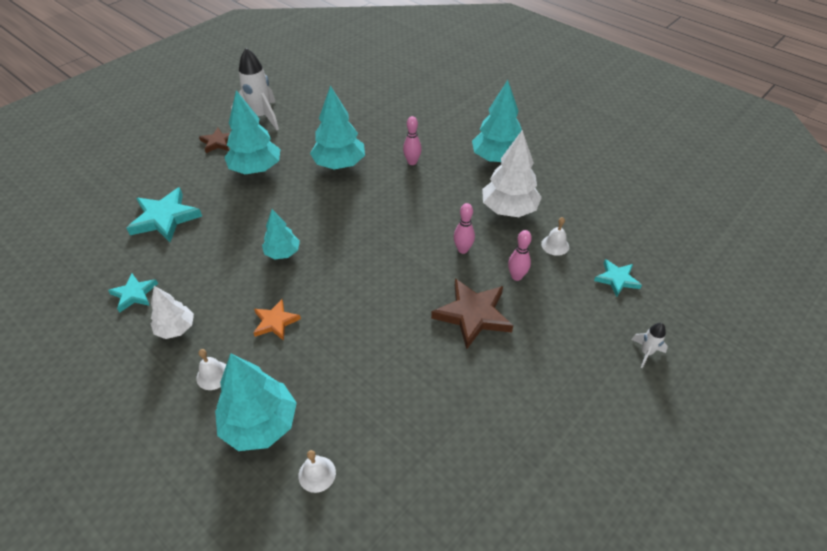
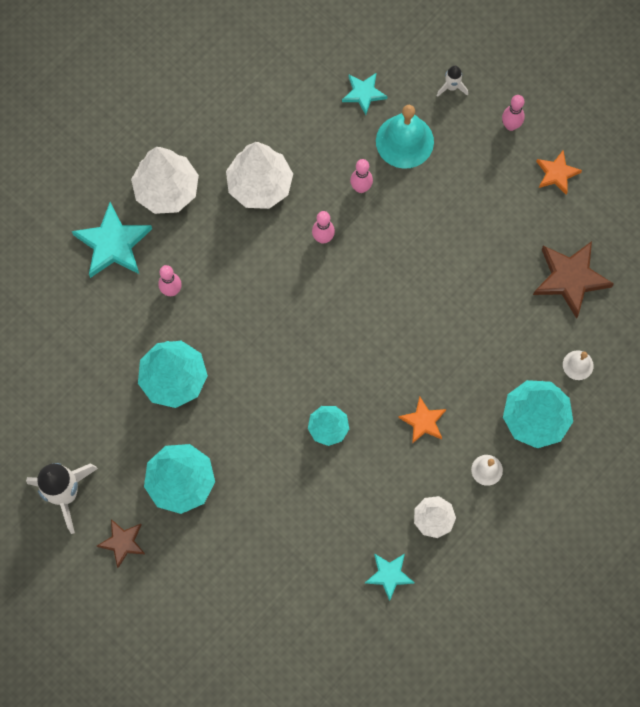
camera: 90 degrees left, 25 degrees up
turquoise star [126,187,202,242] -> turquoise star moved to [72,202,152,278]
brown star [431,278,513,349] -> brown star moved to [533,241,614,319]
turquoise tree [472,80,522,162] -> white tree [131,147,199,214]
white bell [541,217,569,256] -> none
none -> turquoise bell [376,105,434,169]
none -> pink bowling pin [502,95,525,131]
none -> orange star [536,150,582,195]

